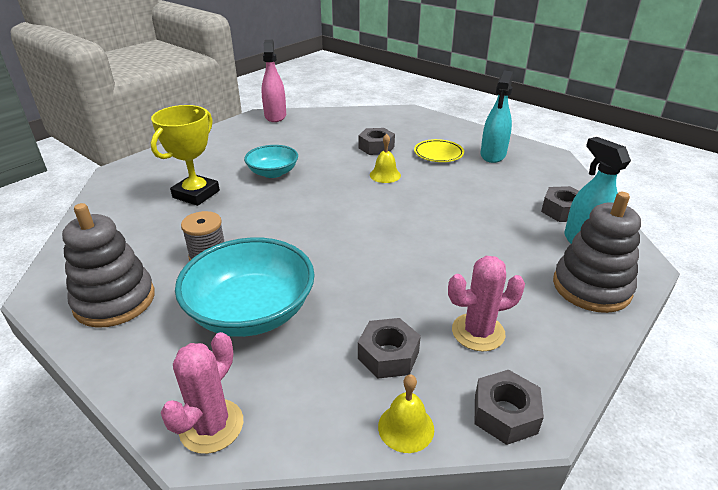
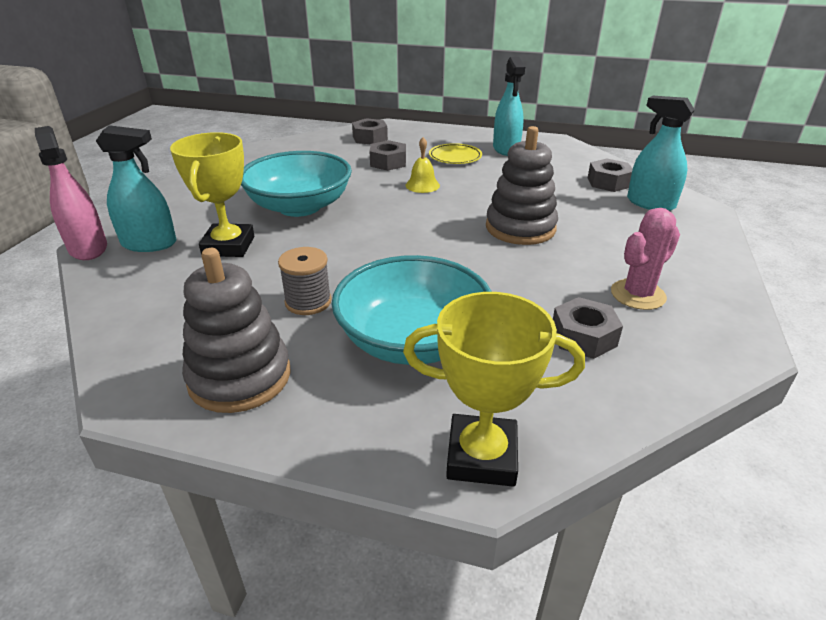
camera: 25 degrees left, 0 degrees up
pink cactus [161,332,243,454] -> yellow trophy [403,292,585,487]
turquoise bowl [244,145,298,178] -> turquoise bowl [241,151,352,217], size x1.72
pink spray bottle [261,40,286,122] -> pink spray bottle moved to [35,126,107,260]
yellow bell [378,374,434,453] -> none
grey nut [475,370,544,445] -> grey nut moved to [352,118,388,144]
grey stacking toy [553,192,641,313] -> grey stacking toy moved to [486,126,558,245]
none -> turquoise spray bottle [96,125,177,252]

